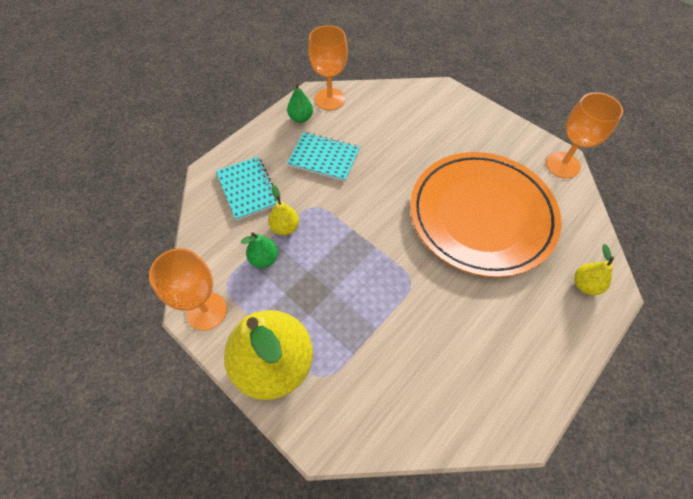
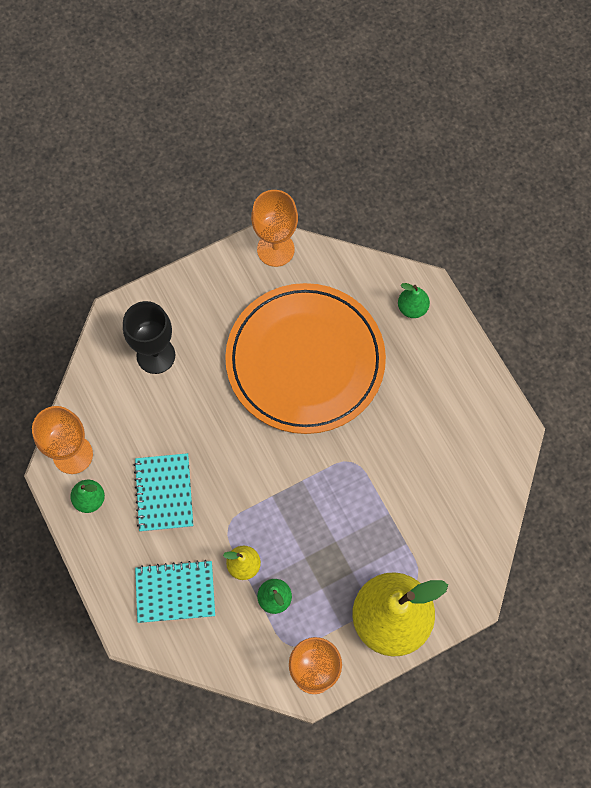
camera: 70 degrees left, 10 degrees up
turquoise notebook [287,132,360,182] -> turquoise notebook turned 45 degrees counterclockwise [134,453,193,532]
yellow pear [574,244,614,295] -> green pear [398,283,430,318]
none -> black goblet [123,301,175,374]

